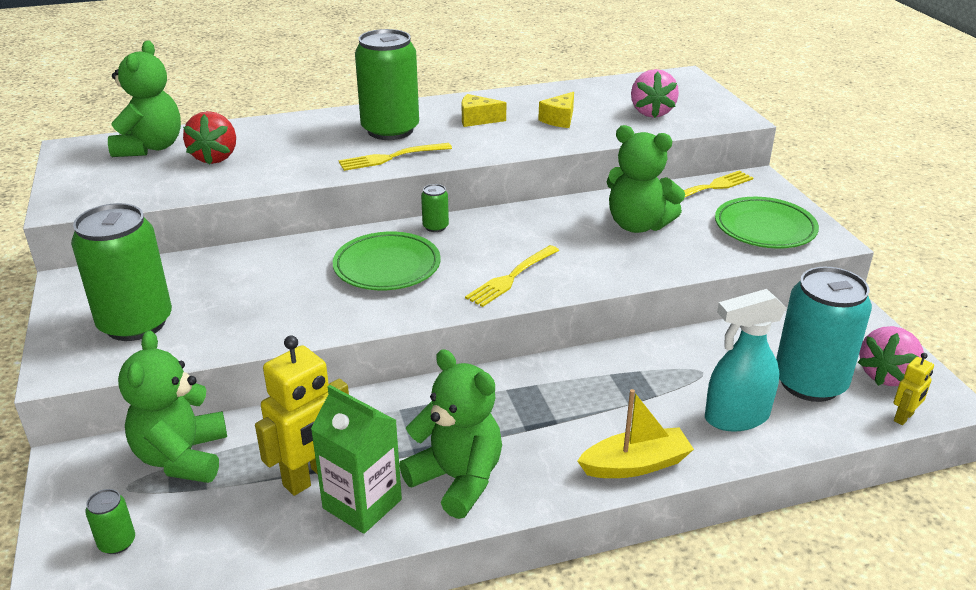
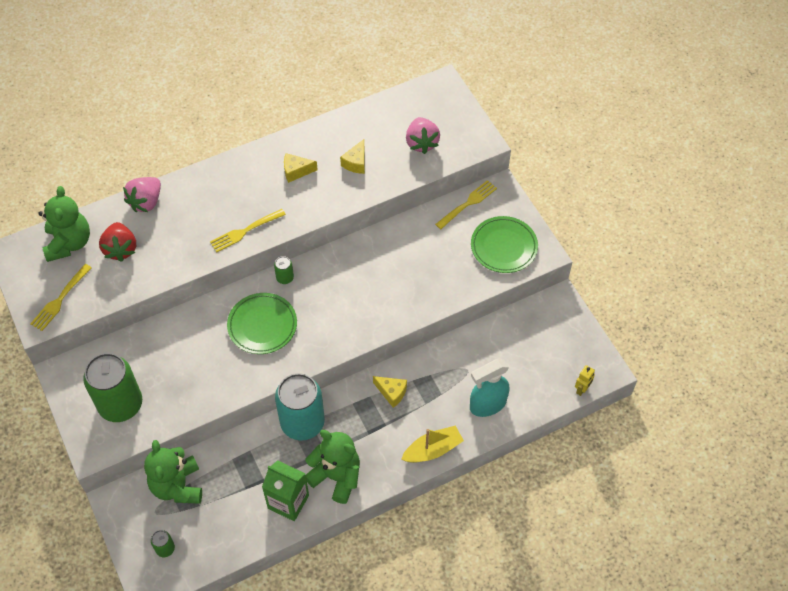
camera: 10 degrees left, 25 degrees up
yellow robot [255,335,349,496] -> none
green can [355,29,419,140] -> none
yellow fork [465,245,559,307] -> yellow fork moved to [30,264,92,331]
green teddy bear [607,125,685,233] -> none
turquoise can [776,267,872,402] -> turquoise can moved to [275,373,325,441]
pink strawberry [858,326,924,386] -> pink strawberry moved to [123,177,161,212]
none -> yellow cheese [373,376,407,408]

